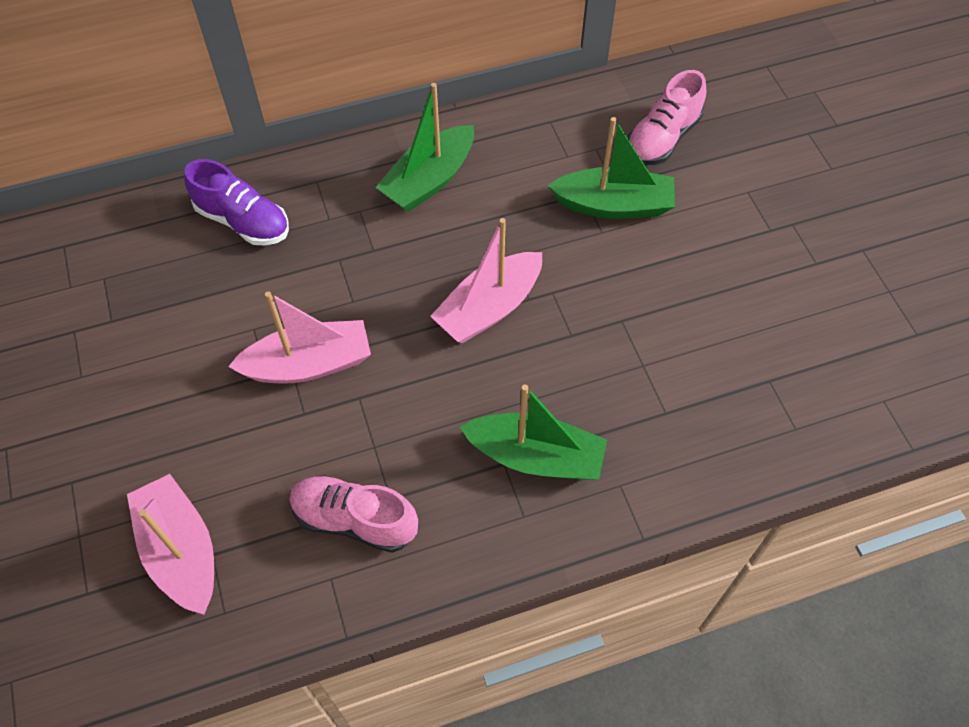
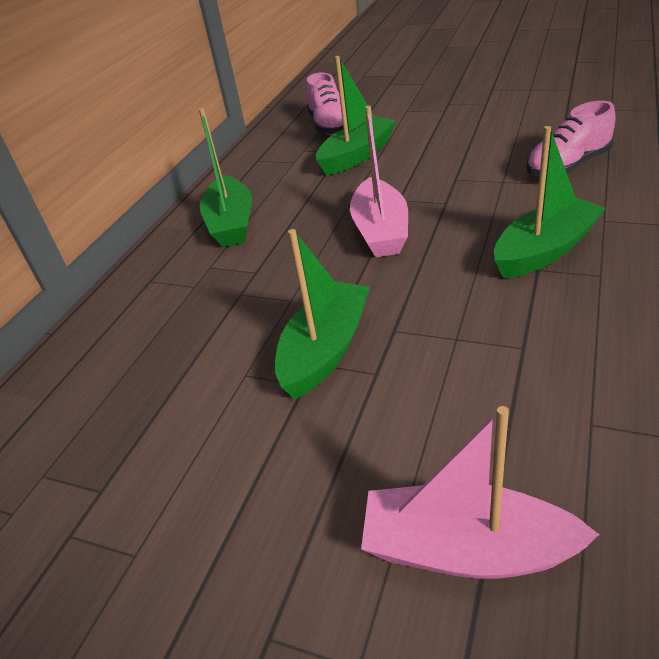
camera: 45 degrees left, 20 degrees down
purple shoe [184,159,289,245] -> none
pink boat [228,291,371,384] -> green boat [275,229,370,399]
pink shoe [289,475,418,553] -> pink shoe moved to [527,101,616,176]

